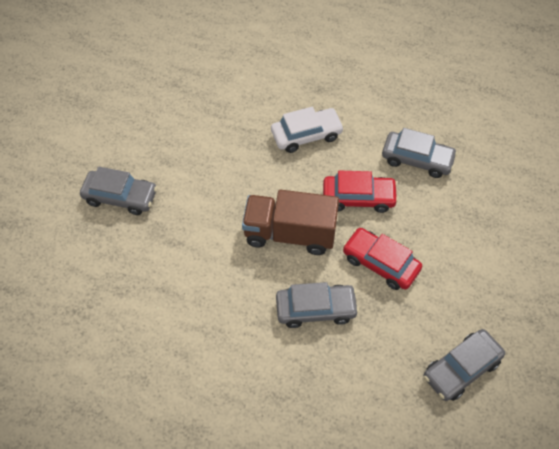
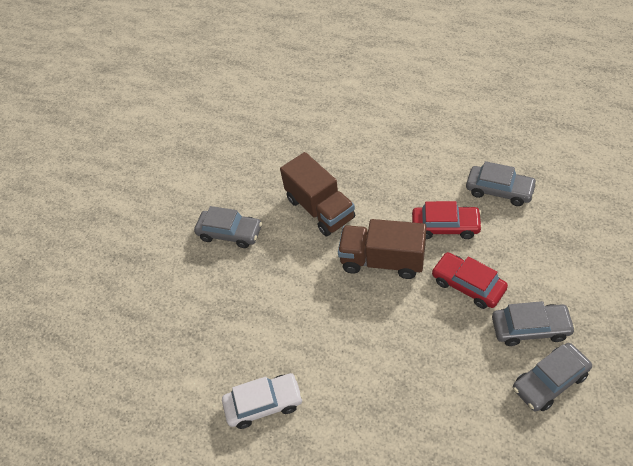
camera: 10 degrees right, 5 degrees down
white car [271,107,344,153] -> white car moved to [222,373,303,429]
grey car [276,282,359,328] -> grey car moved to [492,301,576,346]
none -> brown truck [280,152,355,237]

